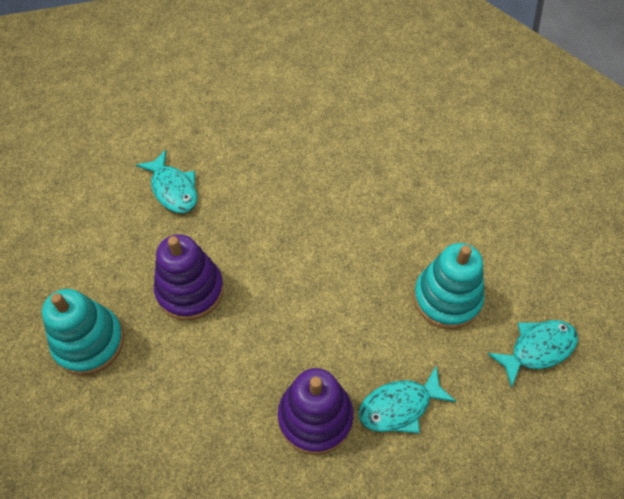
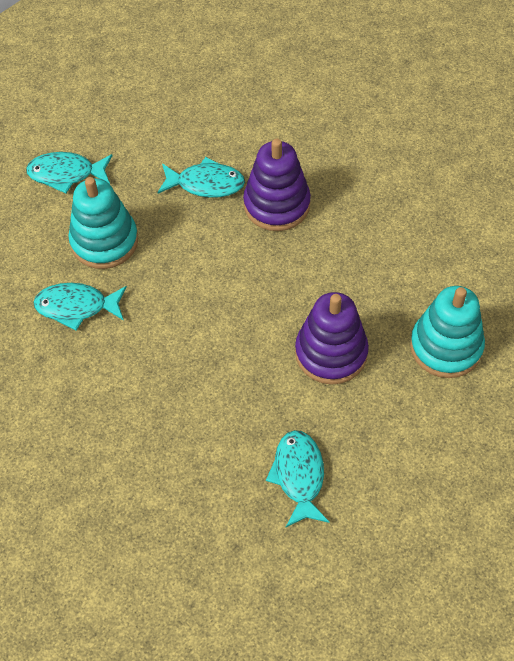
camera: 150 degrees left, 0 degrees up
none -> turquoise fish [33,283,127,331]

